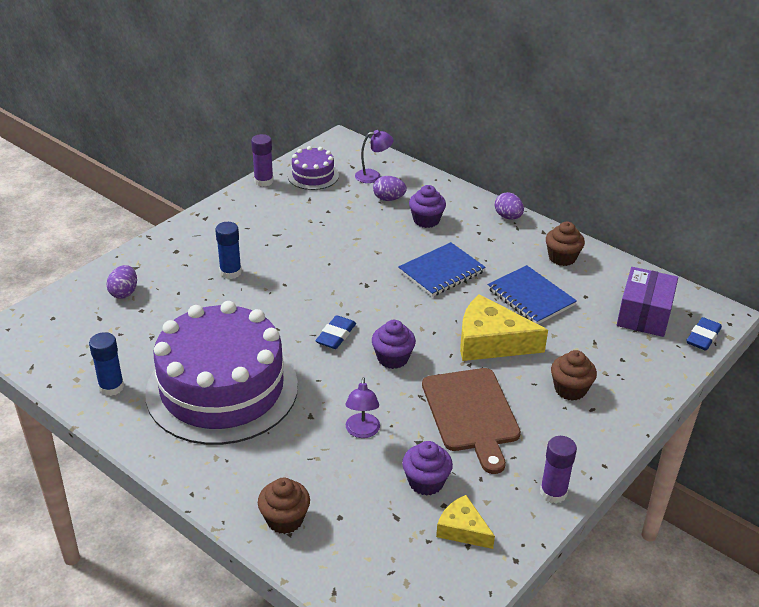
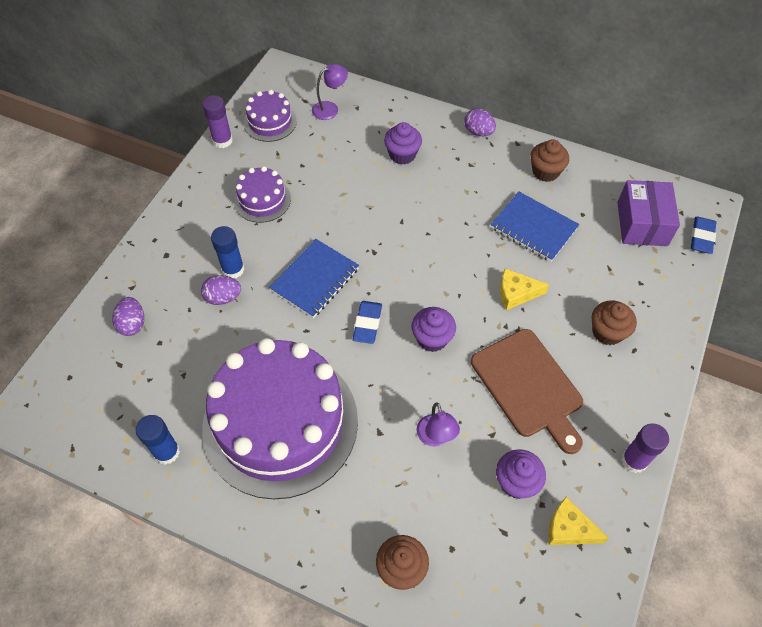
camera: 15 degrees left, 20 degrees up
purple egg [373,176,407,201] -> purple egg moved to [201,275,241,305]
blue notebook [398,242,486,297] -> blue notebook moved to [269,239,359,318]
yellow cheese [460,294,548,361] -> yellow cheese [500,268,549,310], size x0.56
none -> purple cake [234,166,291,223]

